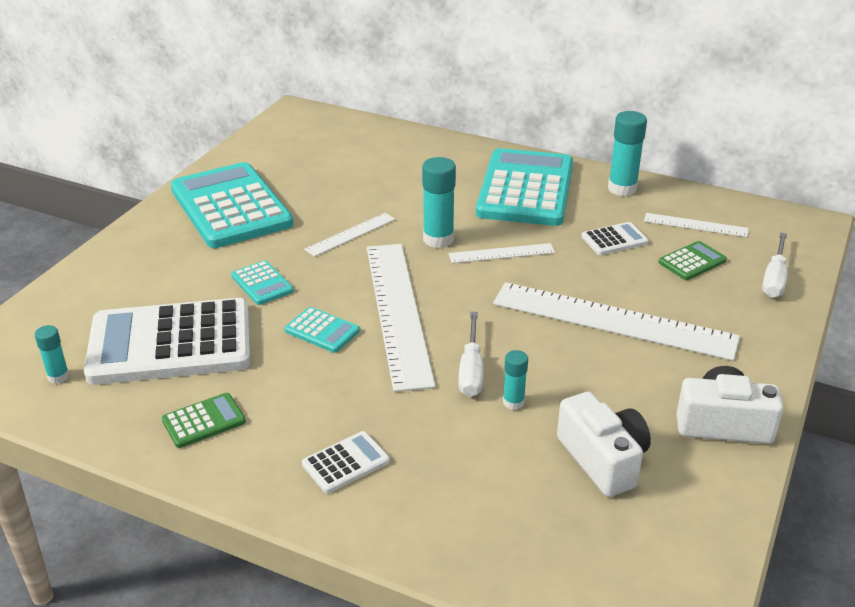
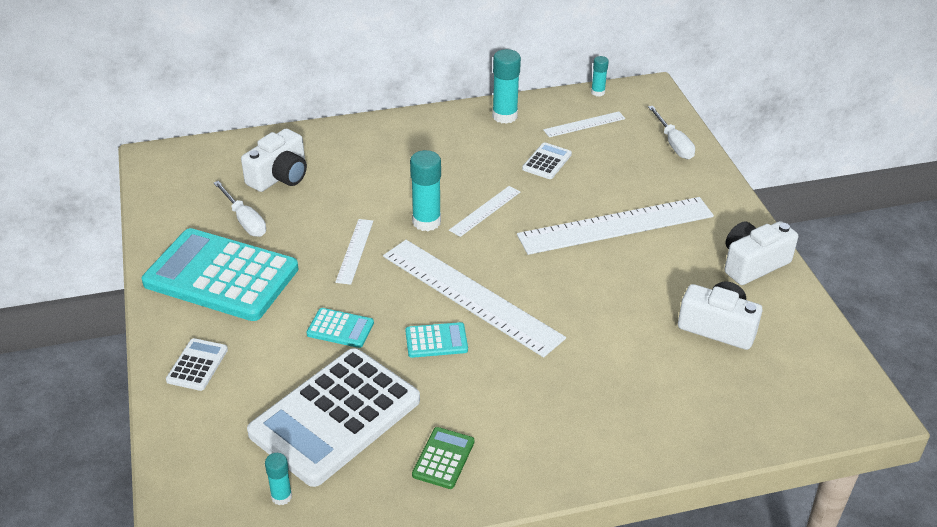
camera: 40 degrees left, 5 degrees up
white calculator [302,431,390,493] -> white calculator moved to [166,338,228,391]
white screwdriver [458,312,483,397] -> white screwdriver moved to [214,181,266,237]
turquoise calculator [476,148,573,226] -> none
turquoise glue stick [503,350,528,410] -> turquoise glue stick moved to [591,56,609,97]
green calculator [659,241,727,280] -> none
none -> white camera [241,129,307,192]

